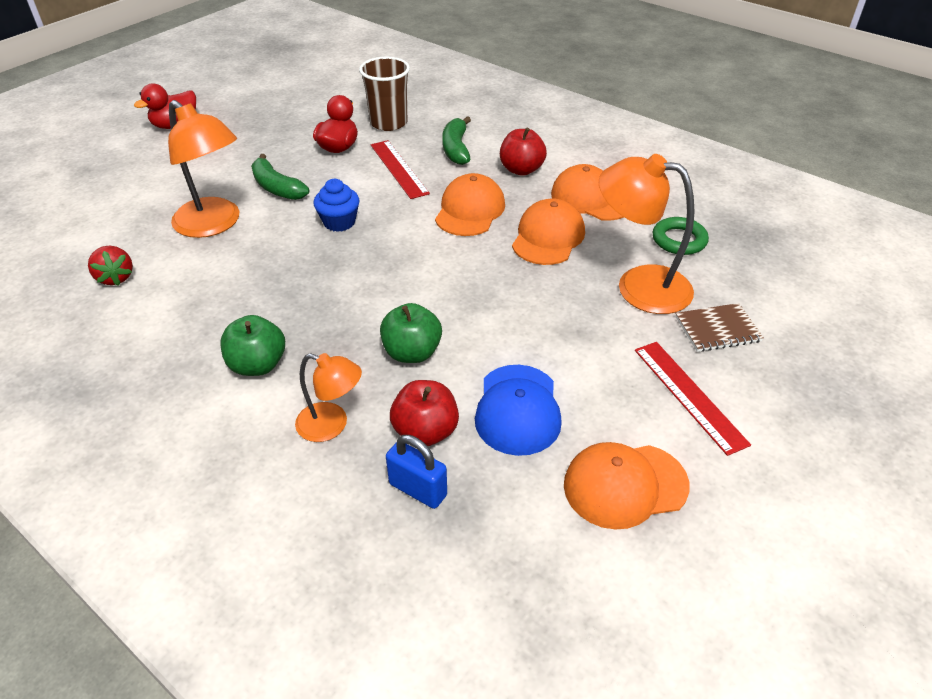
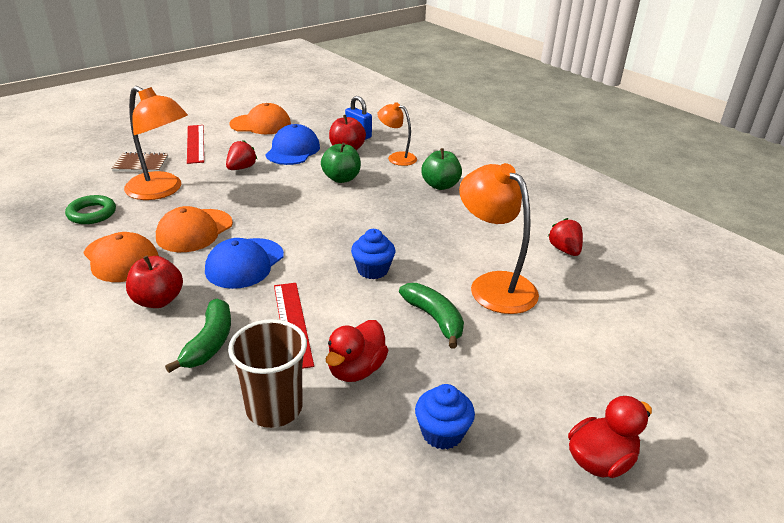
camera: 170 degrees left, 10 degrees down
orange cap [435,173,505,236] -> blue cap [205,238,284,289]
none -> red strawberry [226,140,257,170]
none -> blue cupcake [415,384,475,450]

